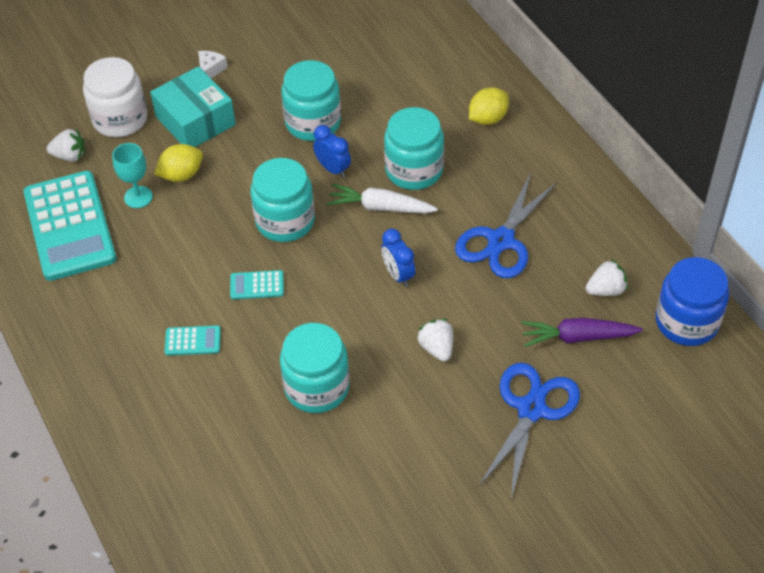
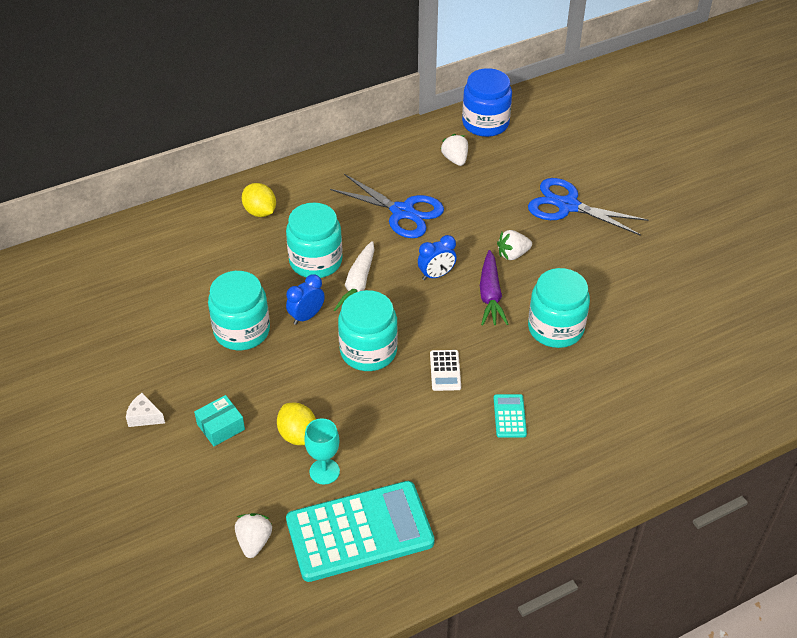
camera: 90 degrees left, 5 degrees down
white jar [83,57,148,137] -> none
turquoise box [150,66,236,147] -> turquoise box [194,395,245,446], size x0.55
turquoise calculator [230,270,284,299] -> white calculator [430,350,461,391]
purple carrot [521,318,643,347] -> purple carrot moved to [480,250,508,325]

